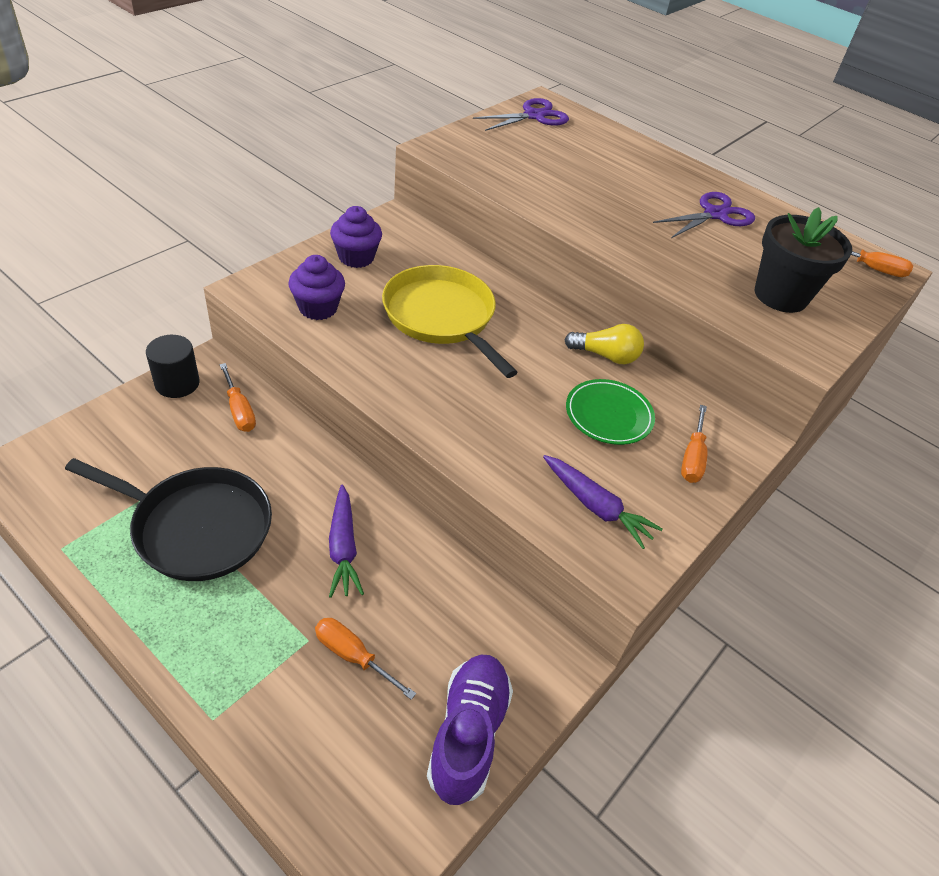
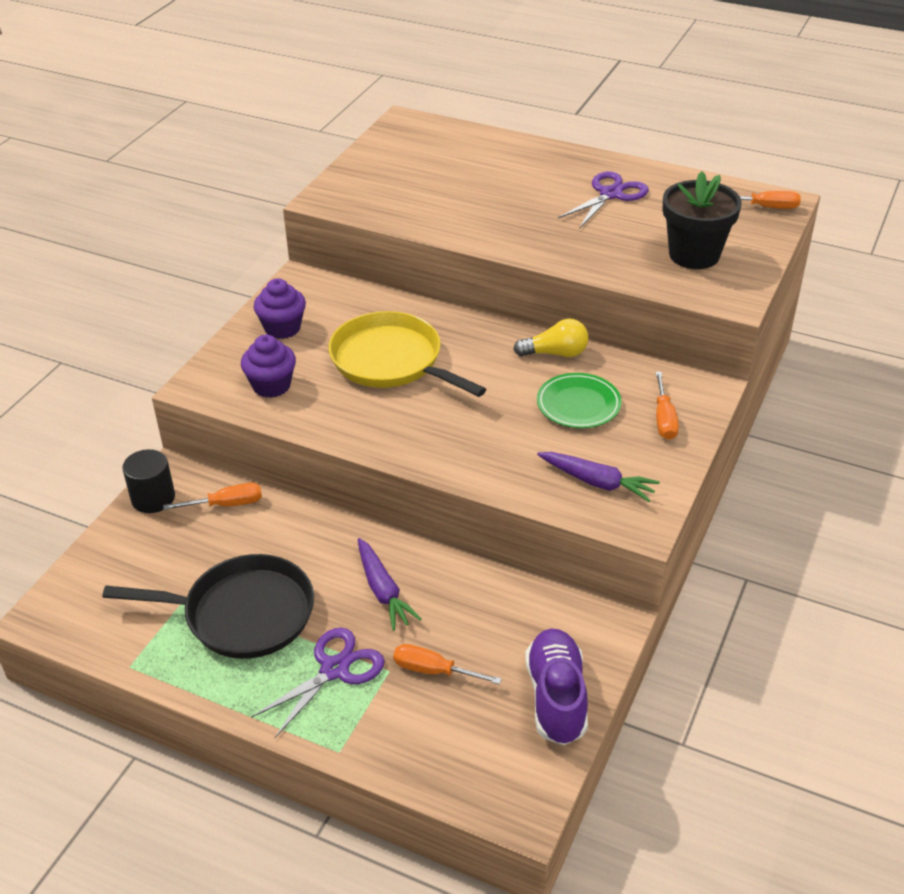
camera: 10 degrees left, 5 degrees down
orange screwdriver [220,363,256,432] -> orange screwdriver turned 60 degrees counterclockwise [163,483,262,510]
purple scissors [473,98,569,131] -> purple scissors moved to [251,628,385,738]

